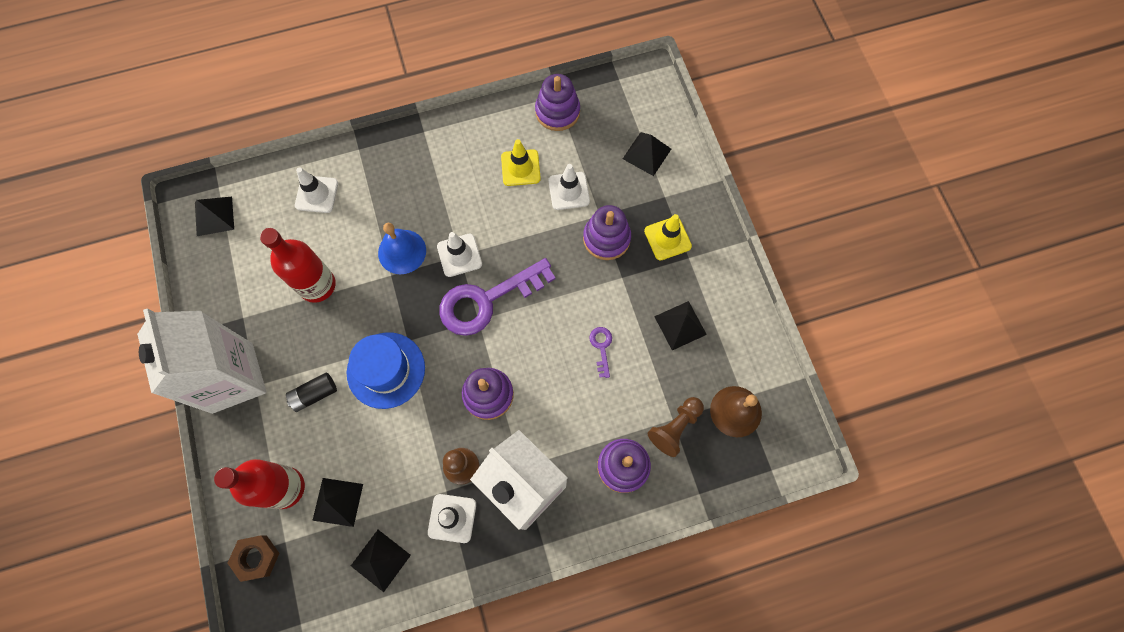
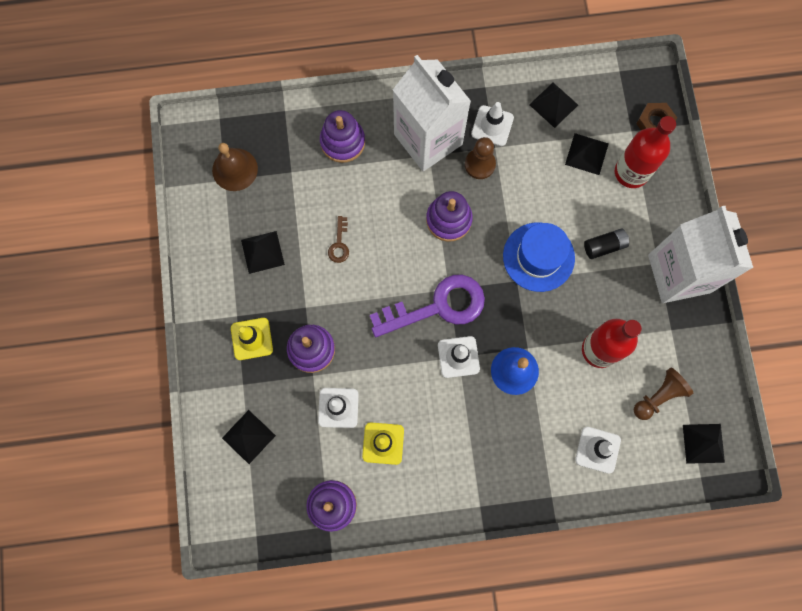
camera: 170 degrees left, 5 degrees up
purple key [589,327,612,378] -> brown key [328,216,349,263]
brown pawn [648,397,704,457] -> brown pawn moved to [634,368,693,420]

